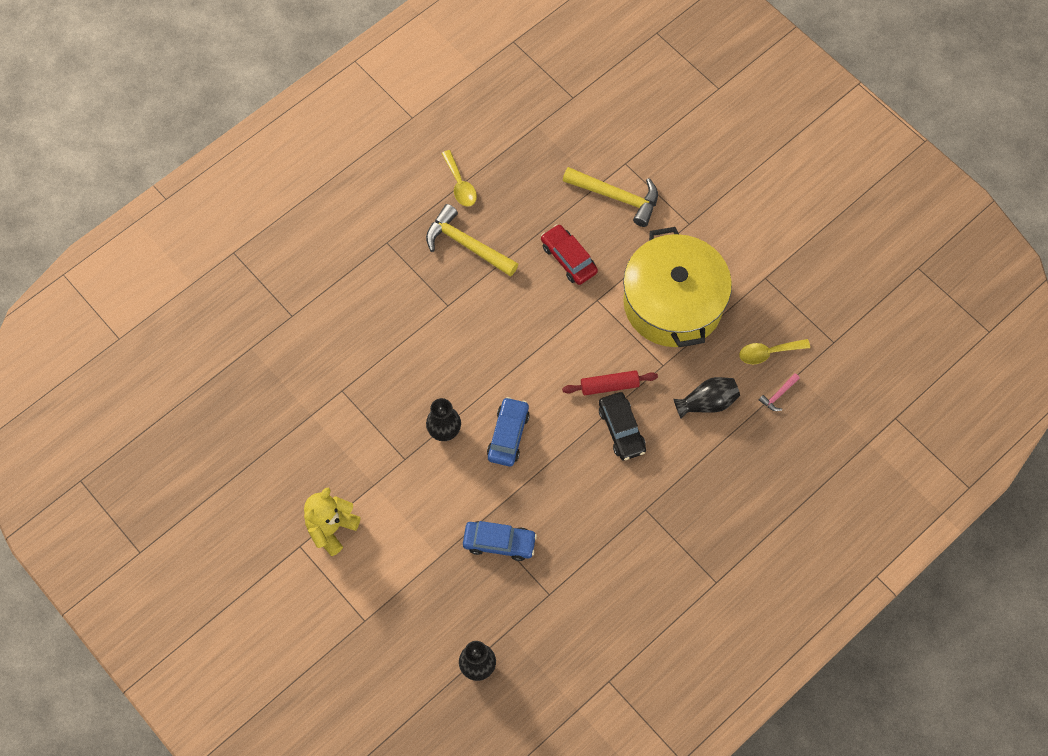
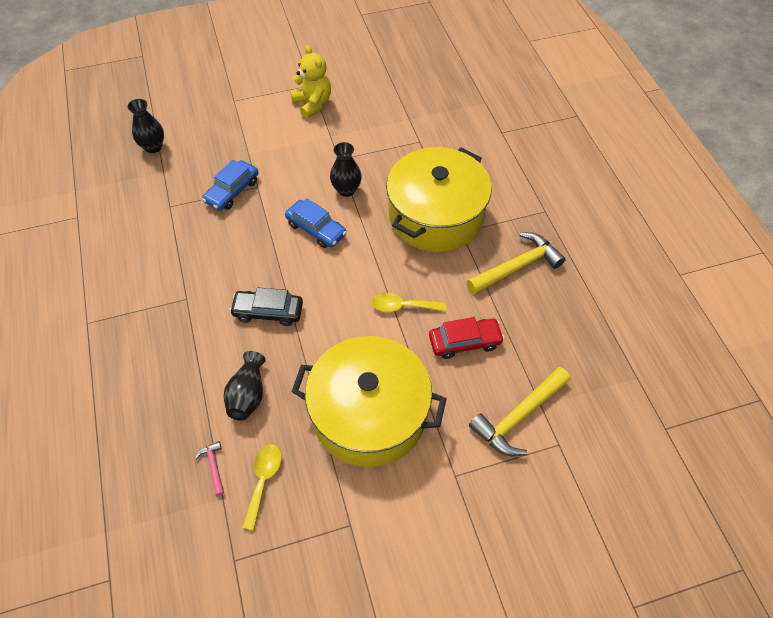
camera: 115 degrees right, 10 degrees down
yellow spoon [441,150,477,207] -> yellow spoon moved to [372,293,446,312]
red rolling pin [562,370,658,395] -> none
none -> yellow pot [386,147,492,252]

